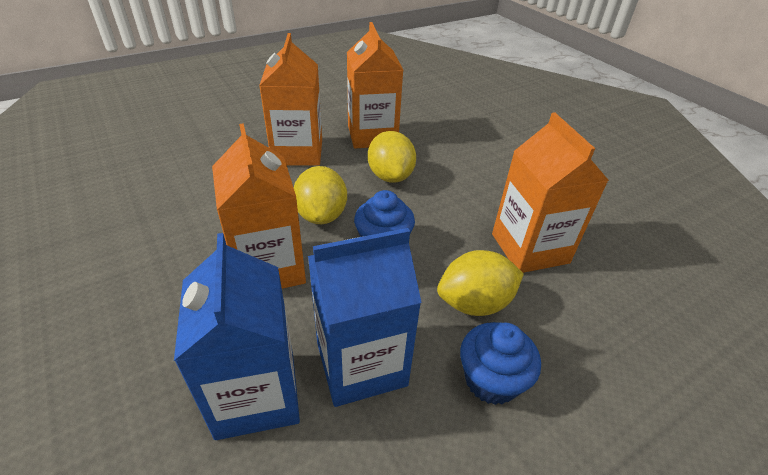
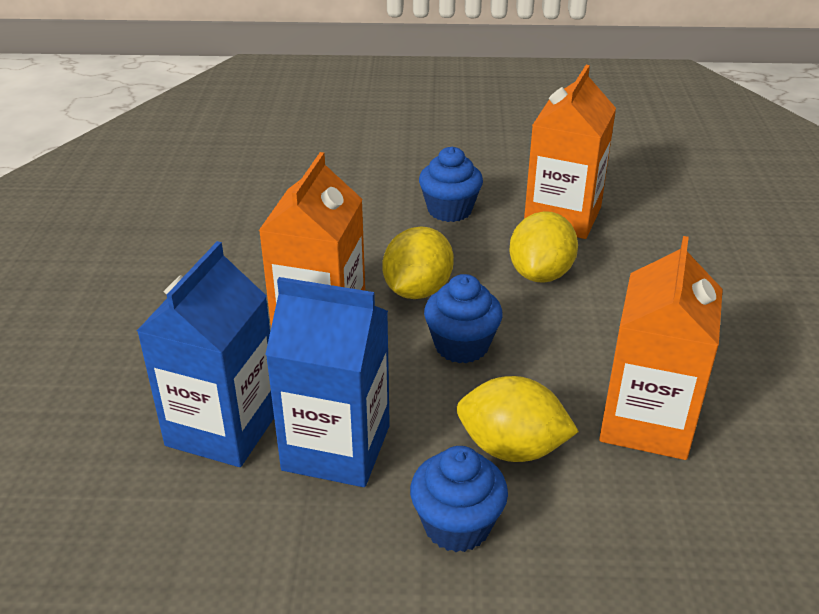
camera: 35 degrees right, 5 degrees down
orange carton [259,33,322,166] -> blue cupcake [419,147,483,222]

